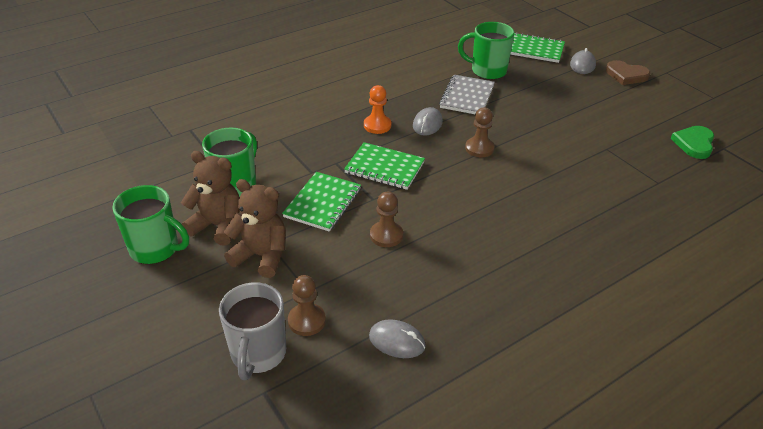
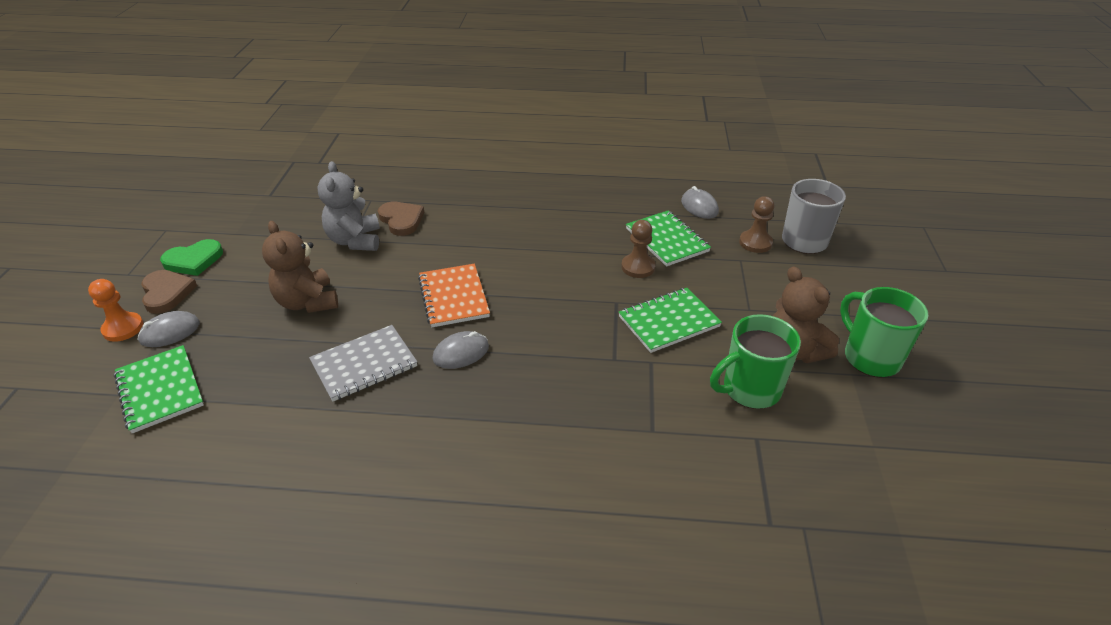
camera: 140 degrees left, 0 degrees up
brown teddy bear [224,179,286,278] -> brown teddy bear moved to [262,221,338,313]
green notebook [344,142,425,190] -> green notebook moved to [626,211,711,267]
orange pawn [364,85,391,134] -> orange pawn moved to [88,279,144,342]
green mug [458,22,514,80] -> none
brown pawn [465,108,495,157] -> orange notebook [418,264,490,327]
green heart [670,126,714,159] -> green heart moved to [160,239,223,276]
none -> grey teddy bear [318,161,380,251]
none -> brown heart [378,202,425,236]

